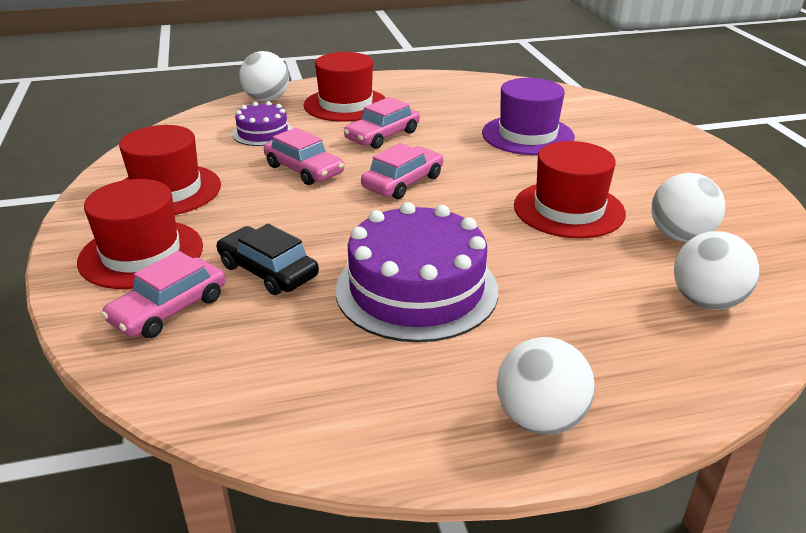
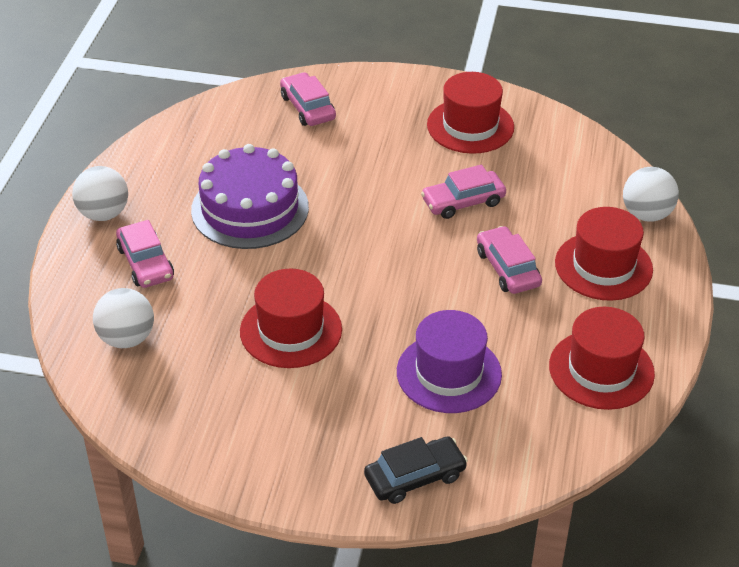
camera: 115 degrees right, 10 degrees up
red hat [77,179,203,289] -> red hat moved to [549,307,655,410]
black car [217,224,319,295] -> black car moved to [364,436,468,504]
purple cake [232,101,293,146] -> none
pink car [361,143,443,199] -> pink car moved to [116,220,174,288]
white ball [651,173,725,242] -> none

